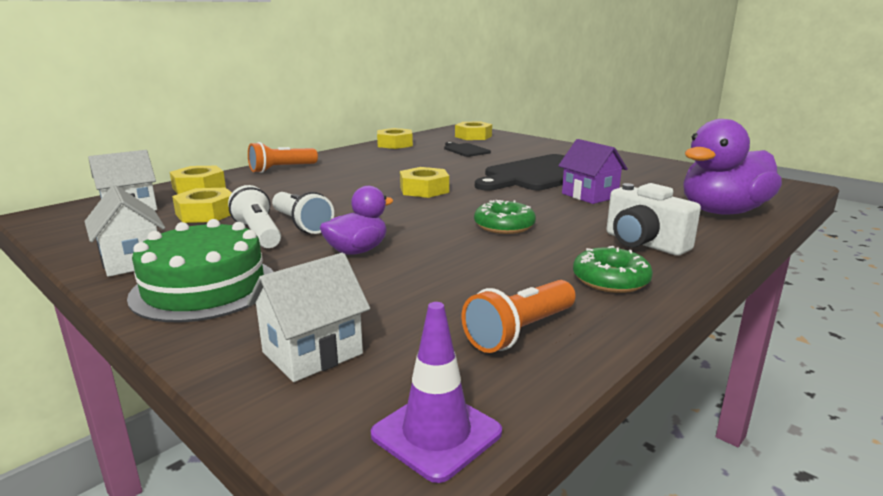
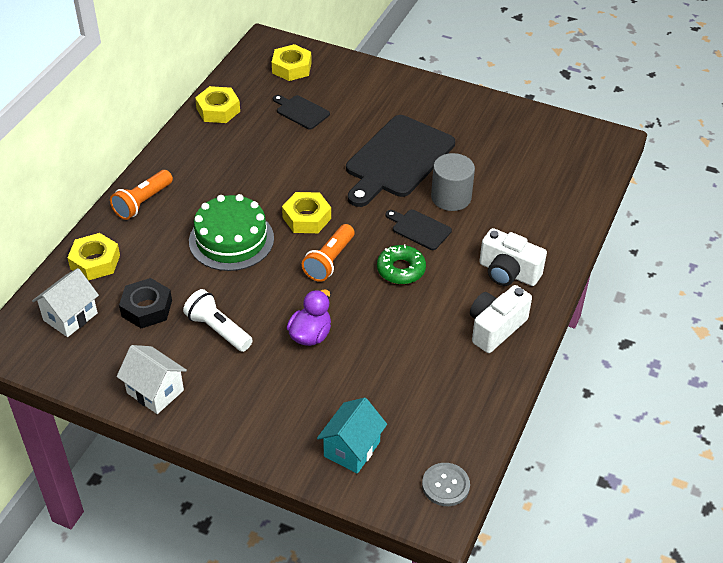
camera: 20 degrees left, 25 degrees up
green cake [127,219,274,322] -> green cake moved to [189,194,274,271]
yellow nut [172,188,232,223] -> black nut [119,278,172,328]
white house [247,253,370,382] -> turquoise house [317,397,387,474]
white flashlight [272,192,334,234] -> none
purple traffic cone [371,302,502,483] -> grey button [422,463,470,506]
orange flashlight [462,280,576,353] -> orange flashlight moved to [302,224,354,282]
purple house [558,139,628,204] -> grey cylinder [431,153,475,211]
green donut [573,246,653,293] -> white camera [470,285,532,353]
purple duck [683,119,782,215] -> none
none -> black cutting board [386,210,452,250]

